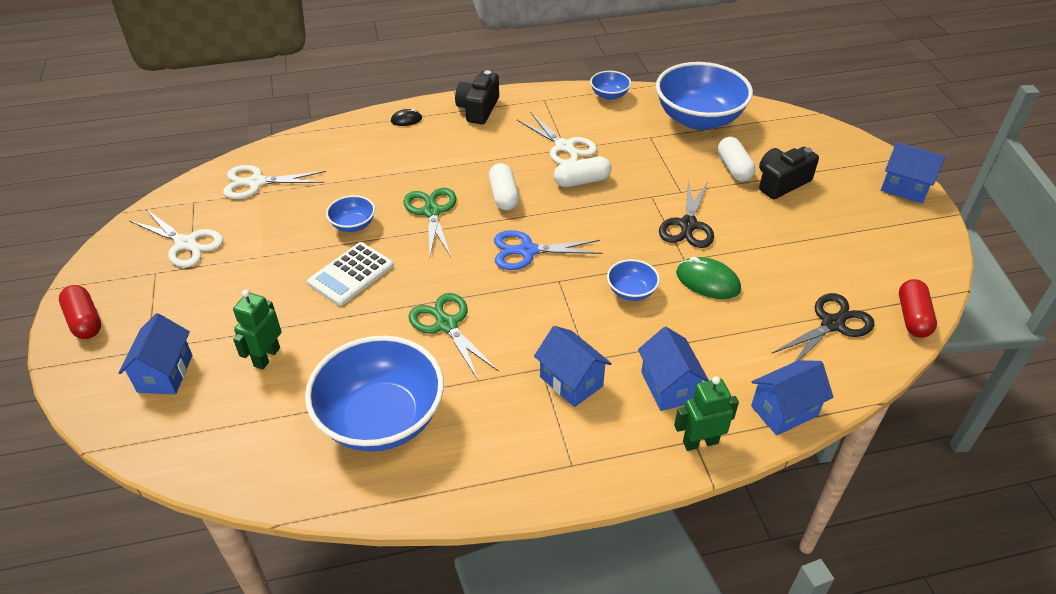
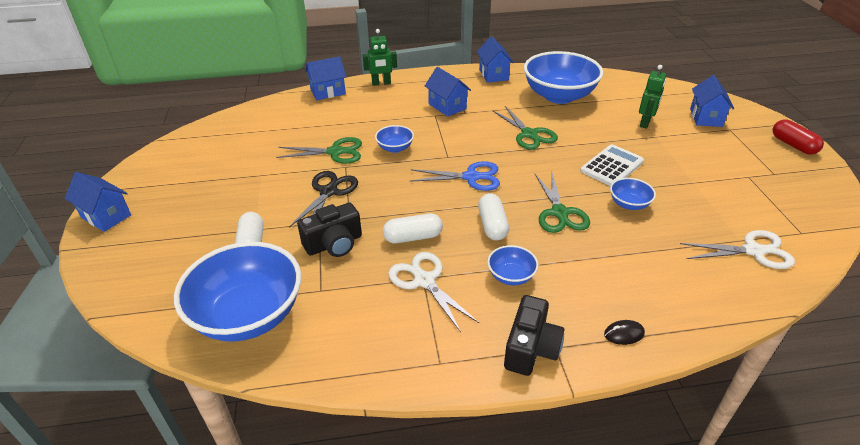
camera: 175 degrees left, 5 degrees down
white scissors [130,209,223,268] -> none
blue bowl [590,71,631,100] -> blue bowl moved to [487,245,539,285]
blue house [638,327,709,411] -> blue house moved to [477,36,514,83]
green mouse [676,257,741,299] -> green scissors [276,137,362,164]
black camera [759,147,819,199] -> black camera moved to [297,203,362,257]
black scissors [771,293,874,362] -> none
red capsule [899,279,937,338] -> none

